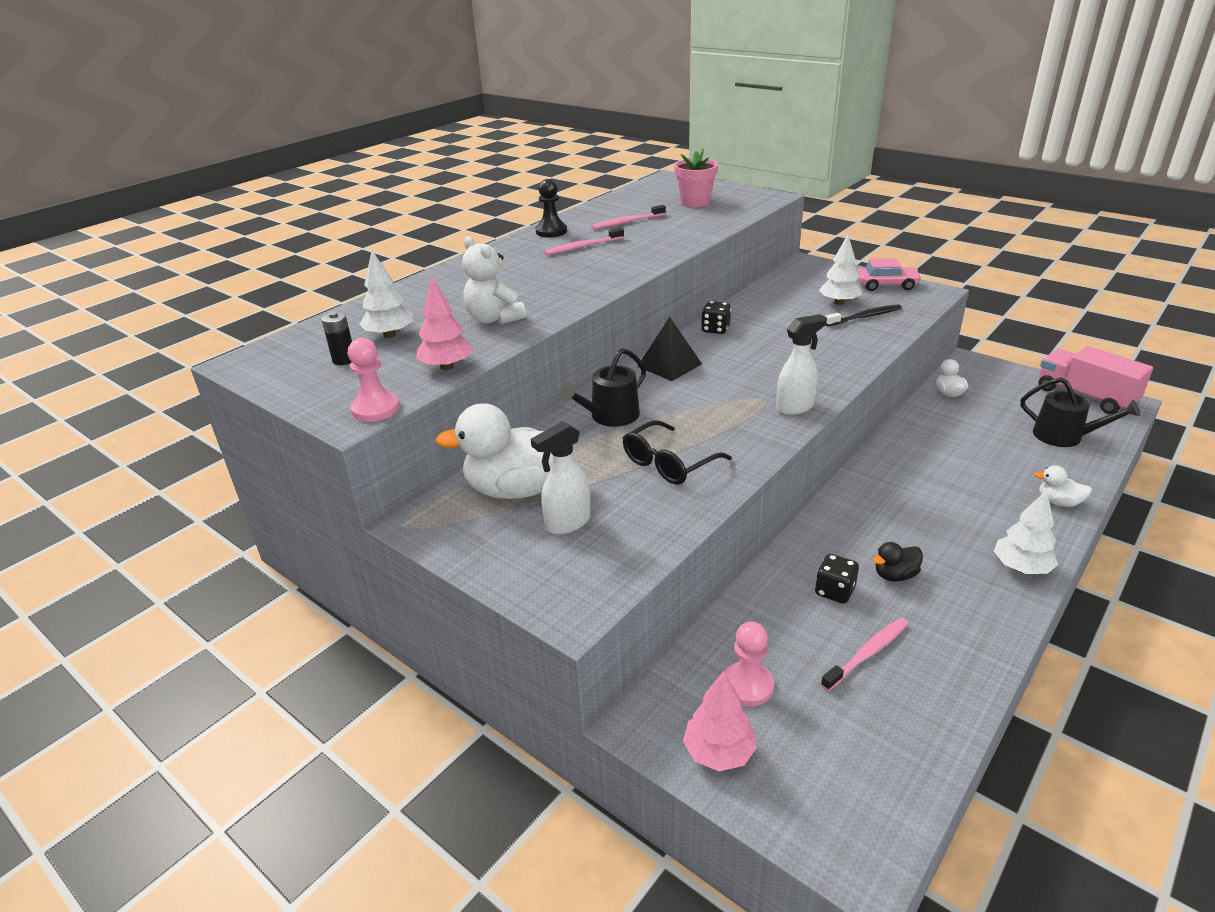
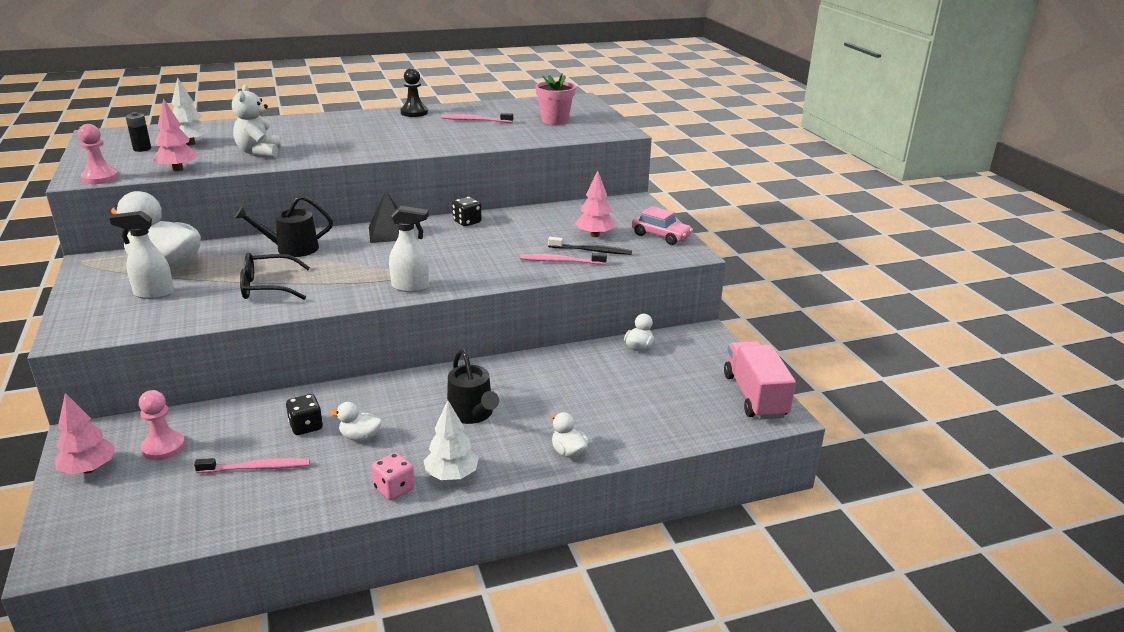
camera: 30 degrees right, 5 degrees down
pink toothbrush [544,228,624,255] -> pink toothbrush moved to [520,253,607,264]
white tree [819,235,862,305] -> pink tree [575,171,615,237]
black duck [872,542,923,582] -> white duck [330,402,382,441]
black watering can [1020,377,1141,447] -> black watering can moved to [447,349,499,424]
none -> pink dice [372,452,415,500]

